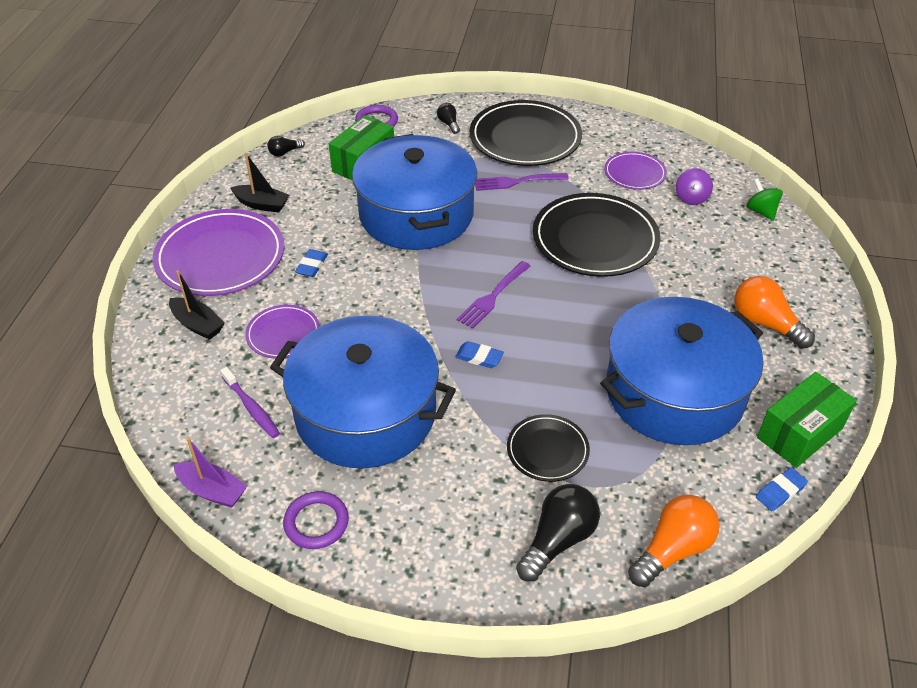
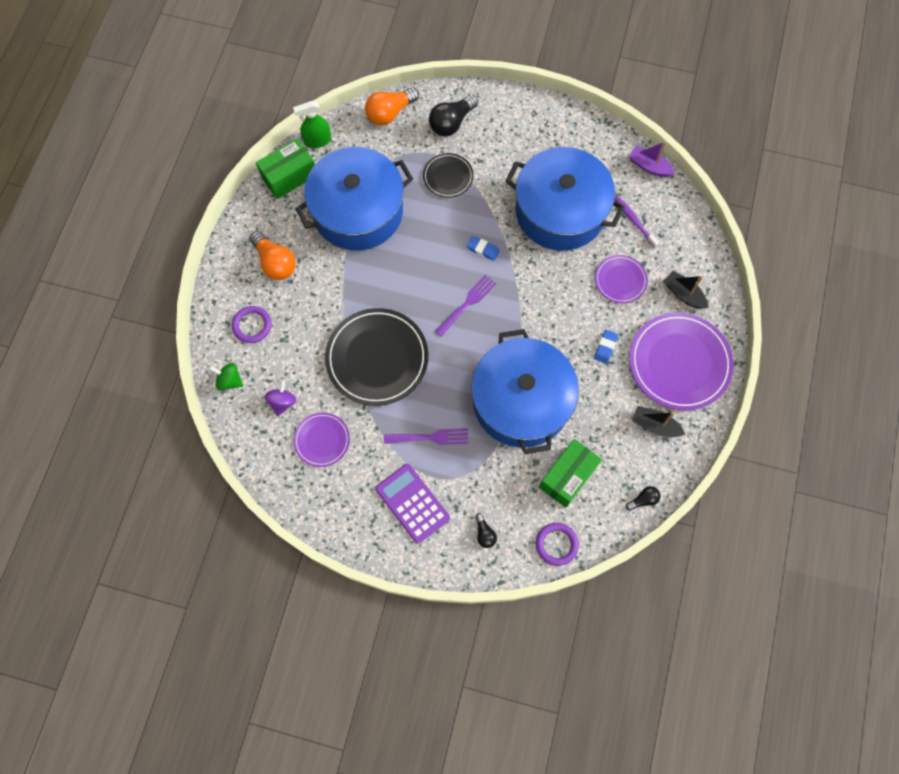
camera: 175 degrees left, 25 degrees up
purple ring [283,491,349,549] -> purple ring moved to [232,306,271,343]
black plate [470,100,582,166] -> purple calculator [375,464,450,544]
green spinning top [746,178,783,221] -> green spinning top turned 135 degrees clockwise [209,363,243,391]
blue eraser [756,467,808,511] -> green spray bottle [293,101,331,148]

